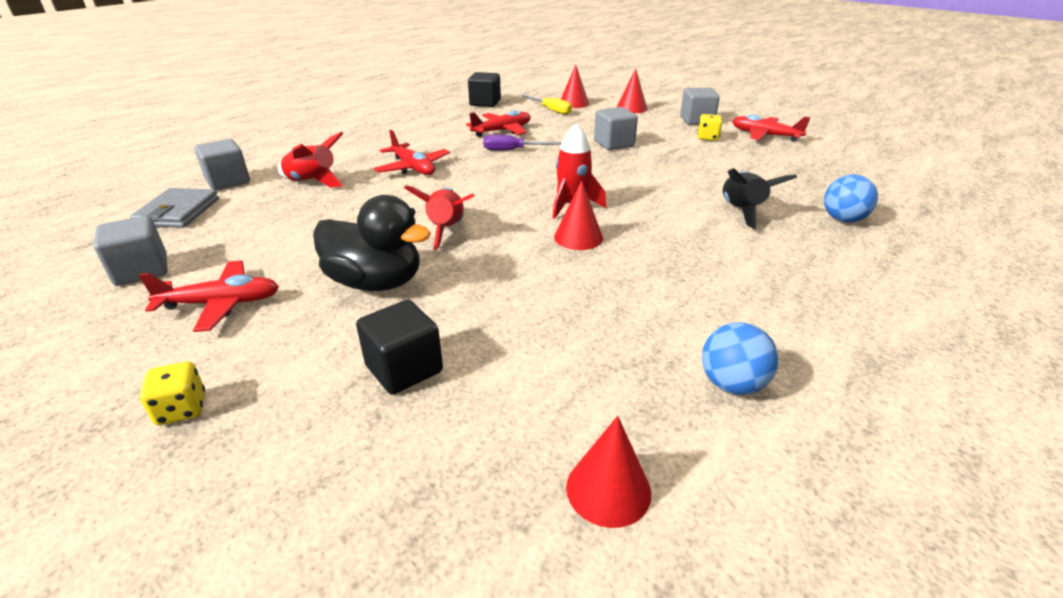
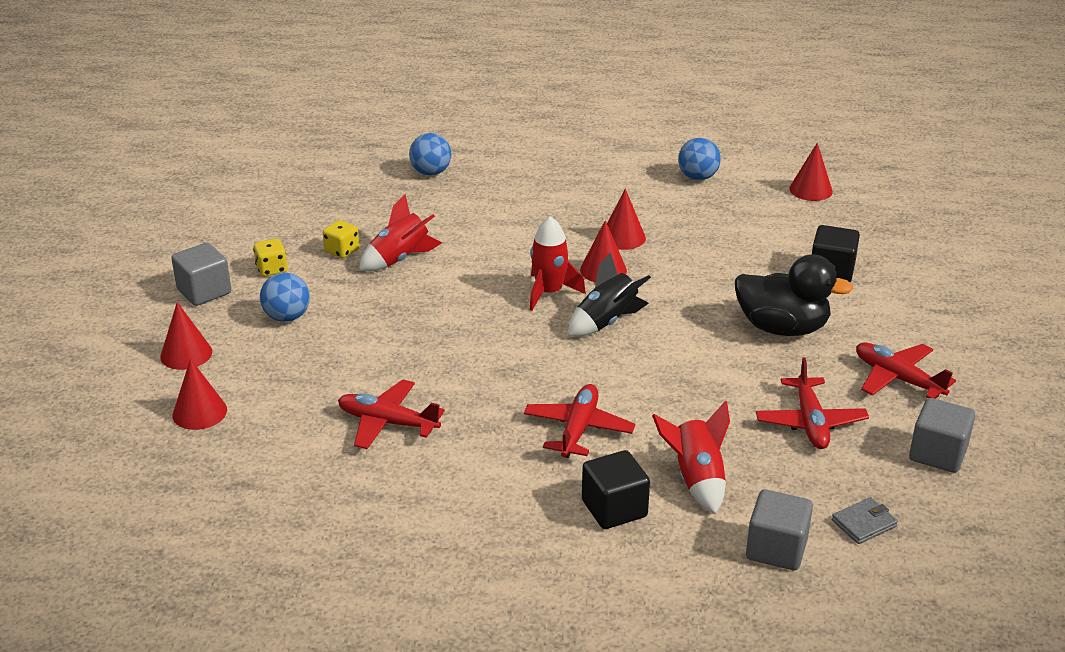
camera: 125 degrees left, 0 degrees up
grey wallet [130,188,219,228] -> grey wallet [832,497,898,544], size x0.61
yellow dice [140,362,205,425] -> yellow dice moved to [323,220,359,258]
black duck [313,195,431,291] -> black duck turned 120 degrees clockwise [735,254,854,336]
red rocket [404,186,474,250] -> red rocket moved to [359,194,442,271]
black cube [468,72,501,107] -> black cube moved to [582,450,650,529]
purple screwdriver [484,135,562,151] -> none
yellow screwdriver [522,95,572,115] -> none
grey cube [594,107,638,150] -> none
black rocket [723,168,797,229] -> black rocket moved to [568,252,651,337]
red plane [732,115,811,142] -> red plane moved to [756,358,869,449]
none -> blue ball [260,273,310,322]
none -> red cone [607,189,646,250]

